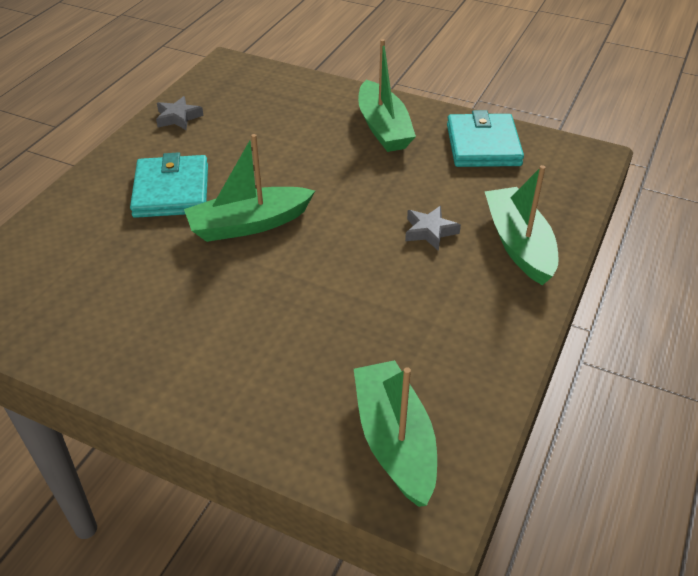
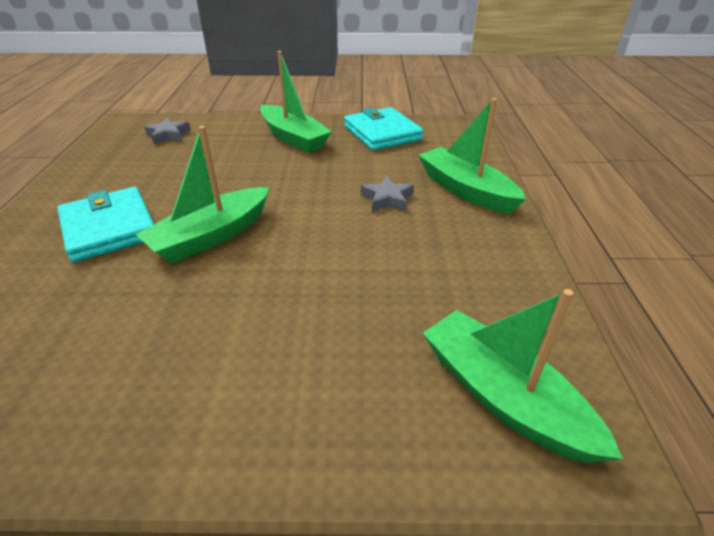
camera: 25 degrees left, 5 degrees down
grey star [156,96,204,130] -> grey star moved to [144,118,191,144]

